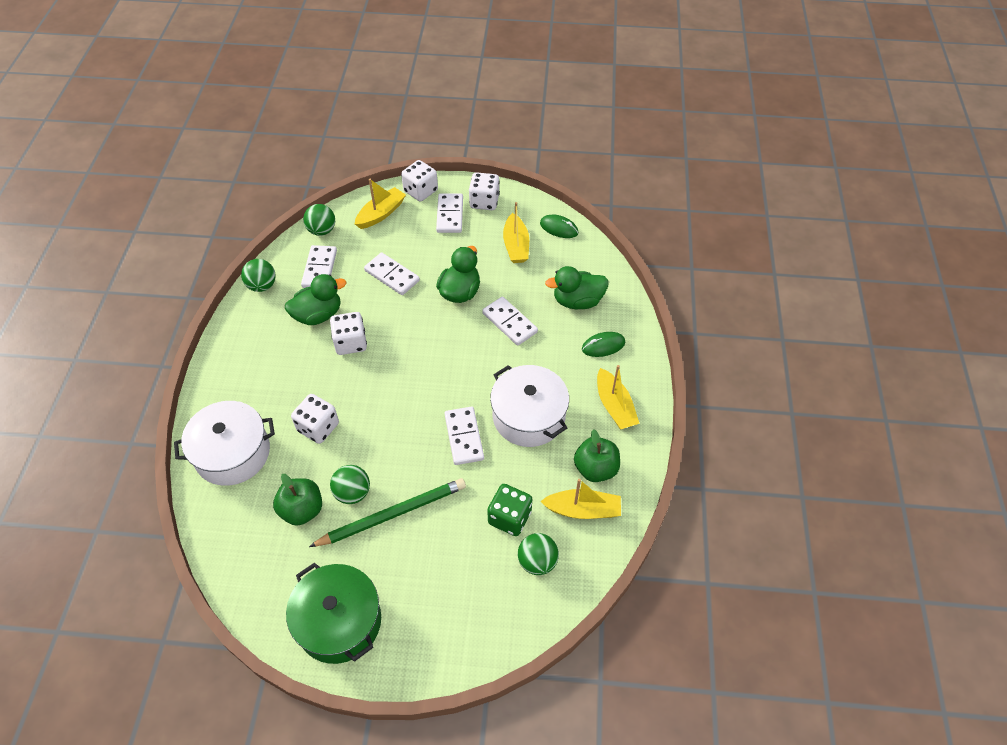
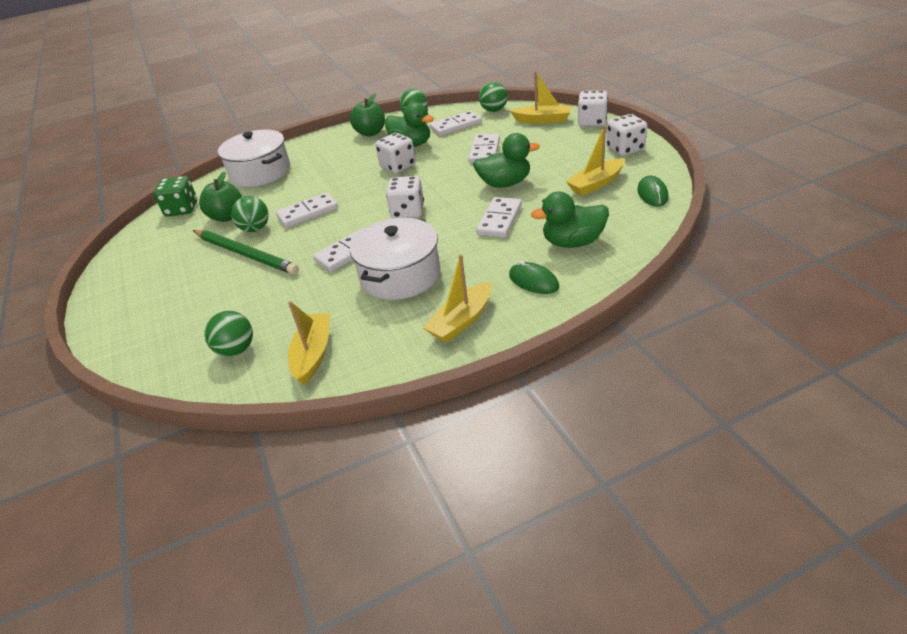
camera: 65 degrees right, 15 degrees down
green pot [286,563,381,664] -> none
white dice [291,394,339,444] -> white dice moved to [386,176,424,218]
white domino [436,194,463,233] -> white domino moved to [276,193,338,228]
green dice [487,484,532,536] -> green dice moved to [154,176,197,217]
yellow boat [540,479,621,519] -> yellow boat turned 150 degrees counterclockwise [288,301,330,385]
green duck [545,266,609,309] -> green duck turned 60 degrees counterclockwise [531,192,609,248]
green apple [574,429,620,482] -> green apple moved to [350,93,385,136]

